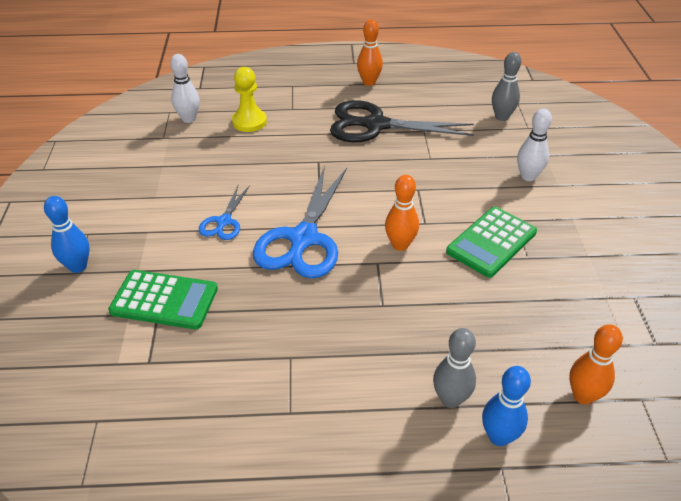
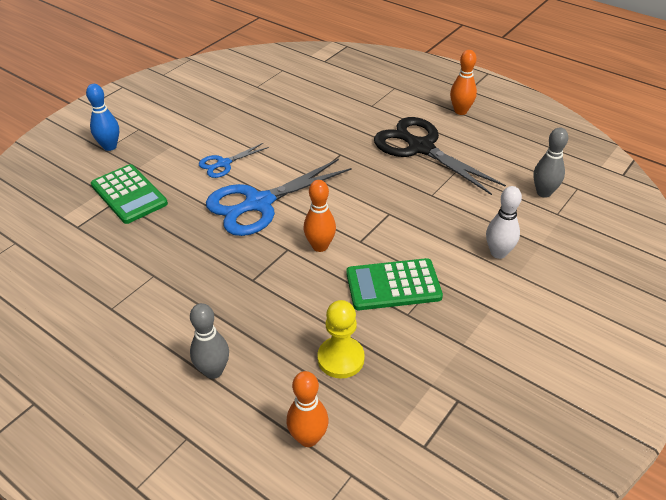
camera: 40 degrees right, 0 degrees up
white bowling pin [170,54,200,123] -> none
yellow pawn [232,67,267,132] -> yellow pawn moved to [317,300,365,379]
blue bowling pin [482,366,531,446] -> none

